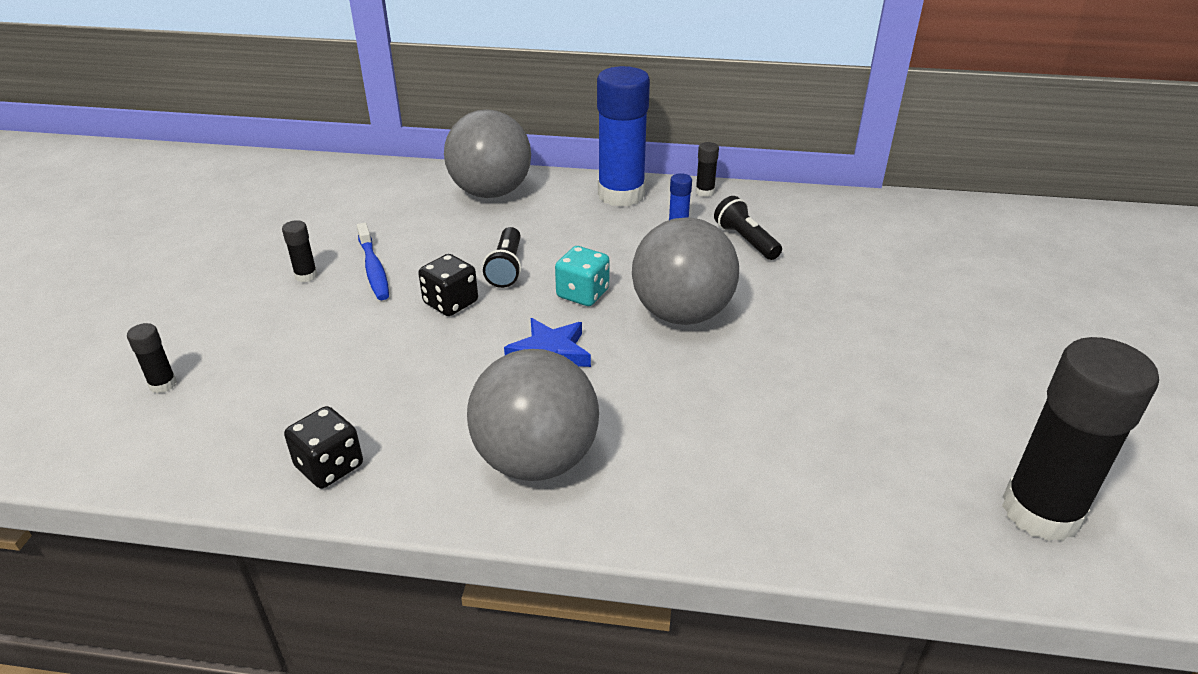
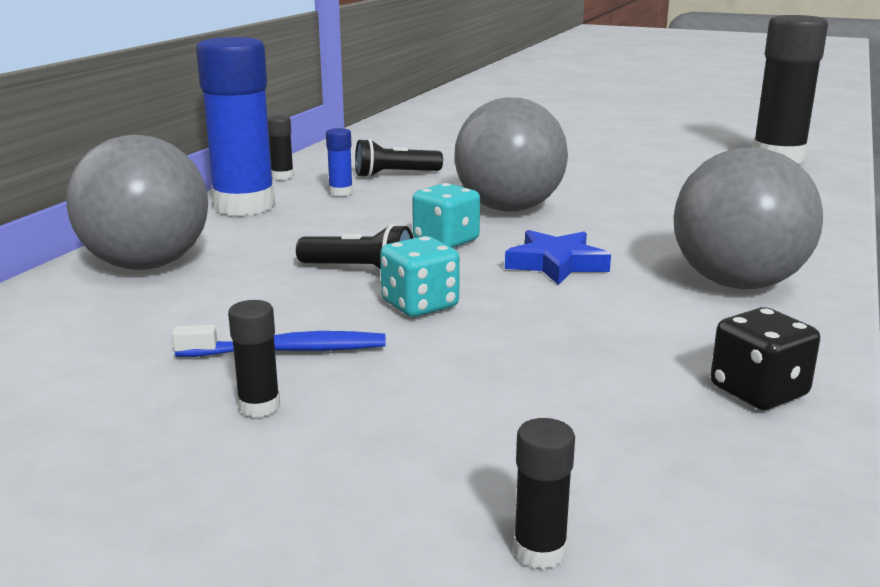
camera: 75 degrees left, 15 degrees down
black dice [418,254,478,316] -> turquoise dice [380,236,460,317]

